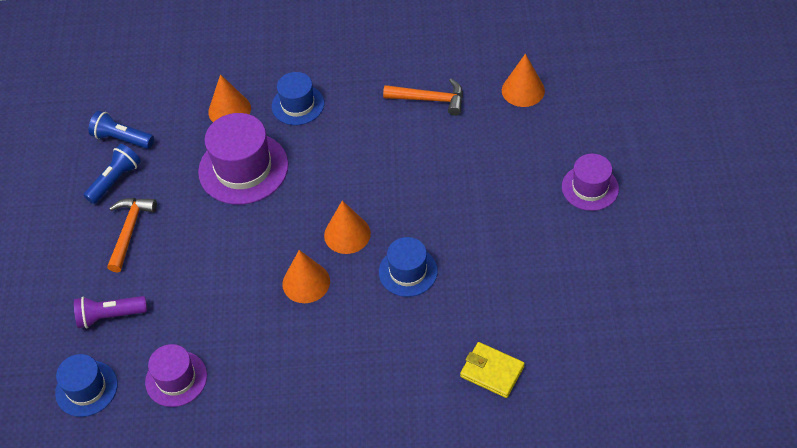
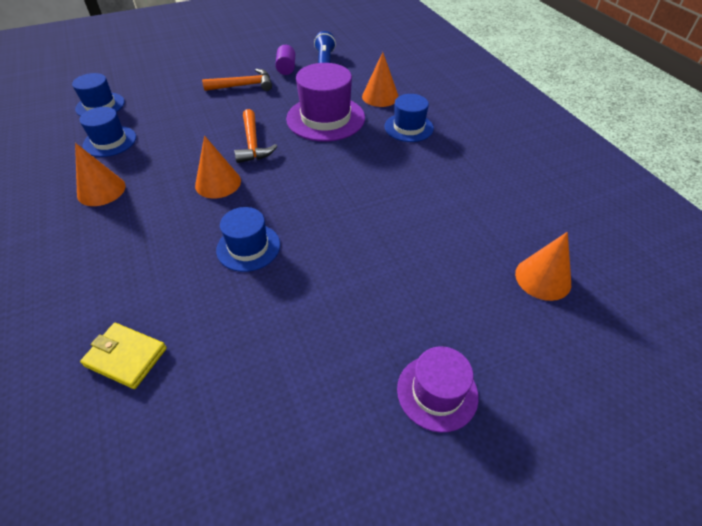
camera: 65 degrees right, 5 degrees down
purple flashlight [74,296,147,328] -> none
blue flashlight [84,144,141,204] -> purple cylinder [275,45,295,75]
purple hat [145,344,207,407] -> blue hat [79,107,136,157]
orange cone [324,201,371,254] -> orange cone moved to [75,143,125,206]
orange hammer [383,79,463,116] -> orange hammer moved to [234,109,277,163]
yellow wallet [460,342,525,398] -> yellow wallet turned 75 degrees counterclockwise [80,323,167,389]

